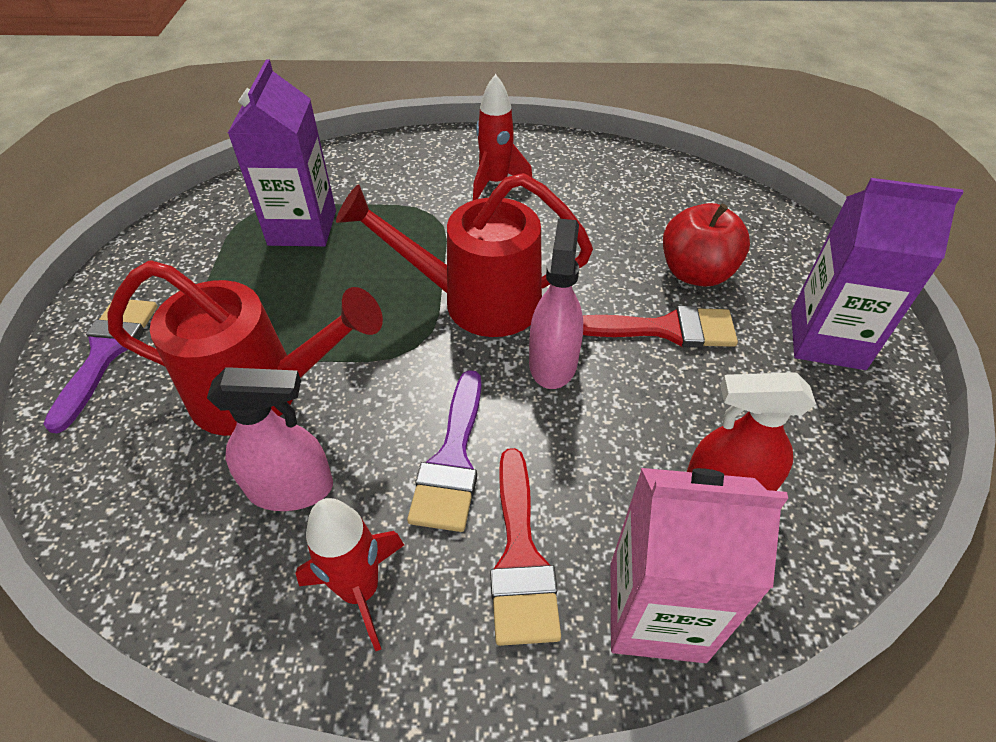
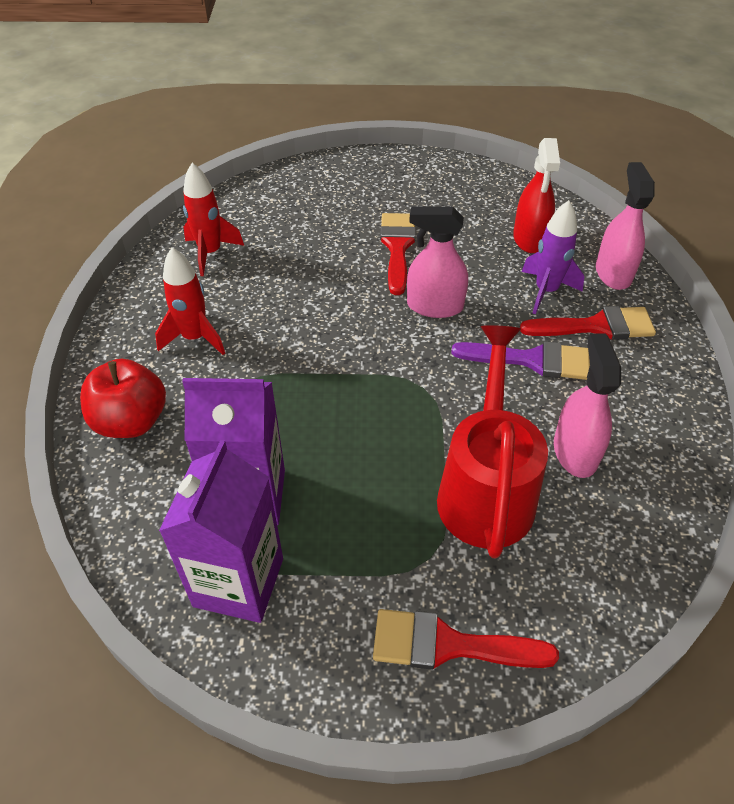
camera: 90 degrees left, 0 degrees up
purple brush [44,300,157,433] -> red brush [373,609,559,670]
red rocket [295,498,404,651] -> red rocket moved to [183,163,244,276]
red watering can [336,173,593,337] -> none
pink carton [611,468,788,663] -> pink spray bottle [596,162,655,290]
red apple [663,203,750,286] -> red apple moved to [80,359,166,438]
purple carton [791,178,964,370] -> purple carton moved to [159,440,283,623]
none -> purple rocket [522,200,584,314]

